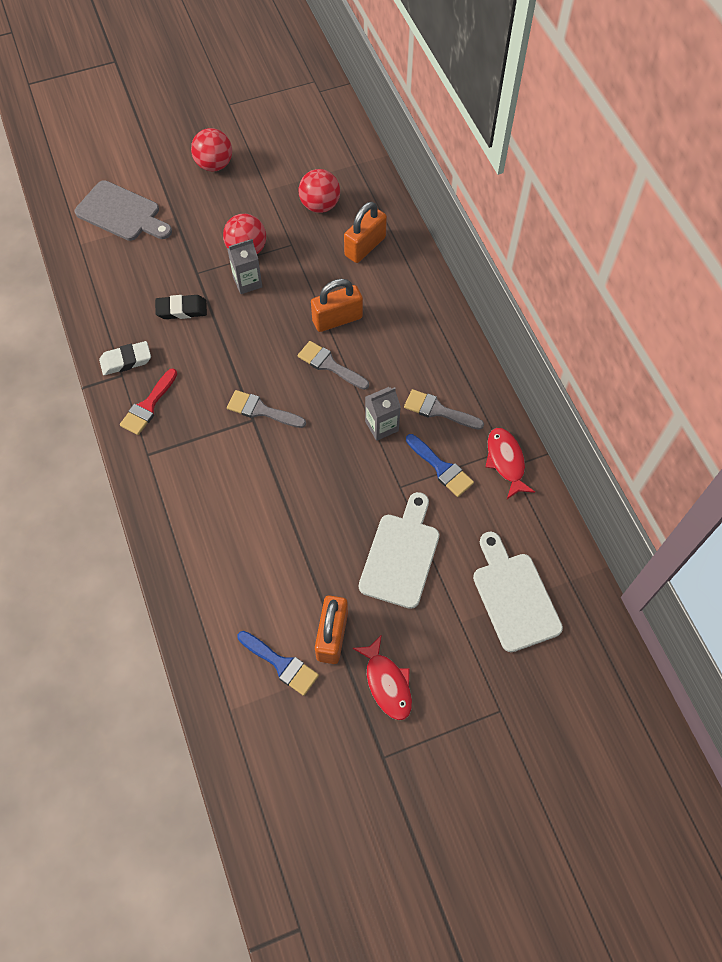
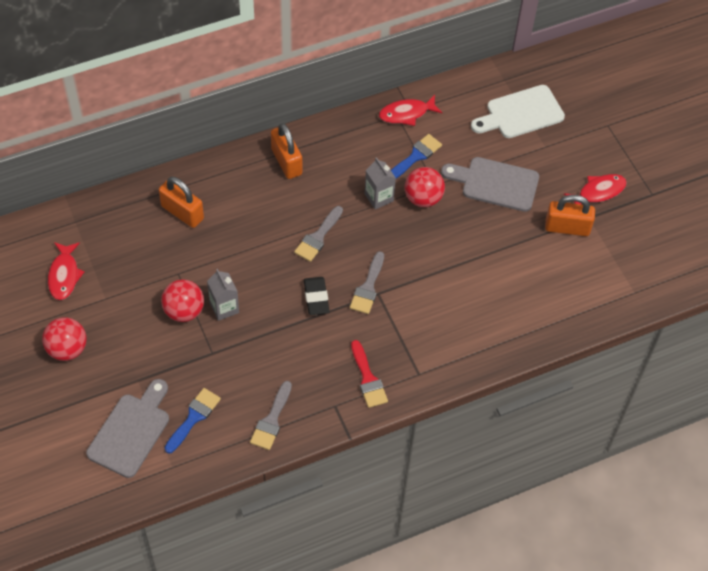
camera: 95 degrees left, 5 degrees down
white eraser [99,341,151,375] -> none
red brush [120,369,177,435] -> red brush turned 45 degrees clockwise [351,340,388,408]
black eraser [155,295,207,319] -> black eraser moved to [304,277,330,315]
blue brush [237,631,319,696] -> blue brush moved to [165,388,221,454]
red ball [299,169,340,213] -> red ball moved to [405,167,445,207]
orange padlock [311,279,363,332] -> orange padlock moved to [271,123,302,179]
white cutting board [359,492,440,609] -> grey cutting board [441,157,539,212]
grey brush [404,389,484,430] -> grey brush moved to [250,381,292,450]
none -> red fish [48,242,85,300]

